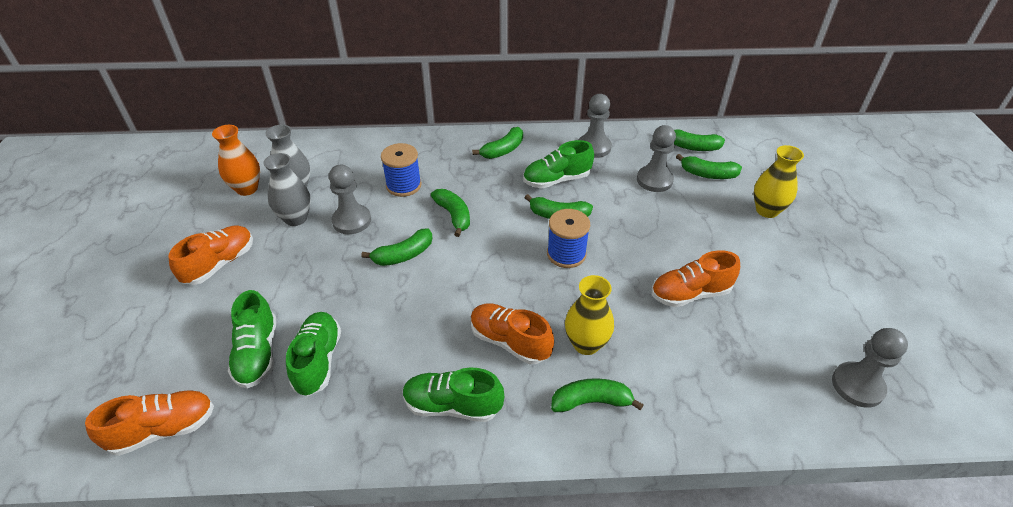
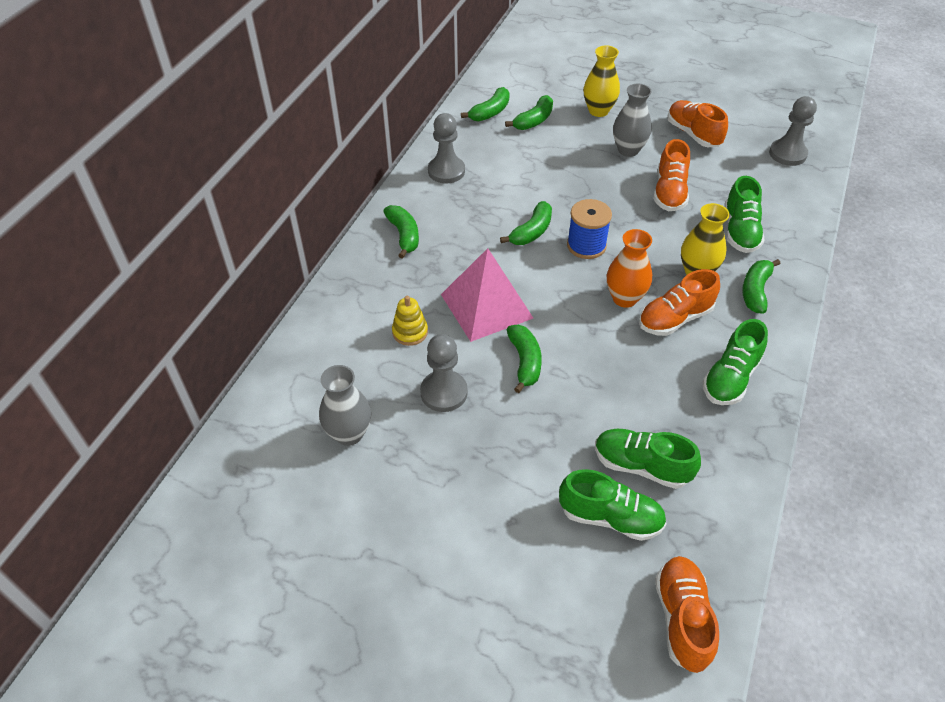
camera: 65 degrees left, 5 degrees up
orange shoe [169,225,253,285] -> orange shoe moved to [667,100,728,147]
orange vase [212,125,260,196] -> orange vase moved to [607,229,652,308]
grey vase [263,153,311,226] -> grey vase moved to [613,83,652,157]
blue spool [381,143,421,197] -> yellow stacking toy [392,296,428,346]
green banana [431,189,470,237] -> pink pyramid [441,248,533,342]
green shoe [523,140,594,189] -> green shoe moved to [724,176,765,253]
grey pawn [637,125,676,192] -> none

